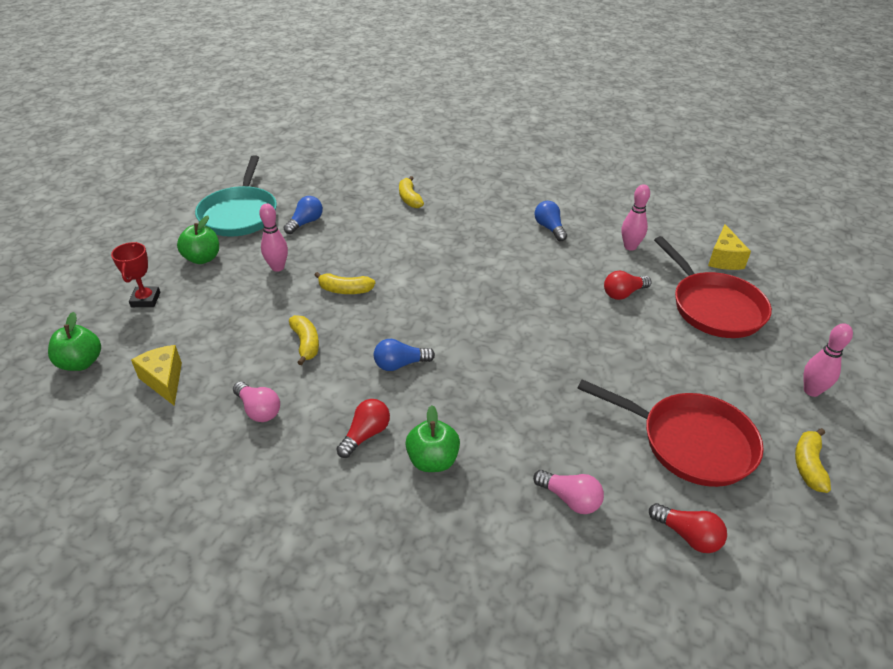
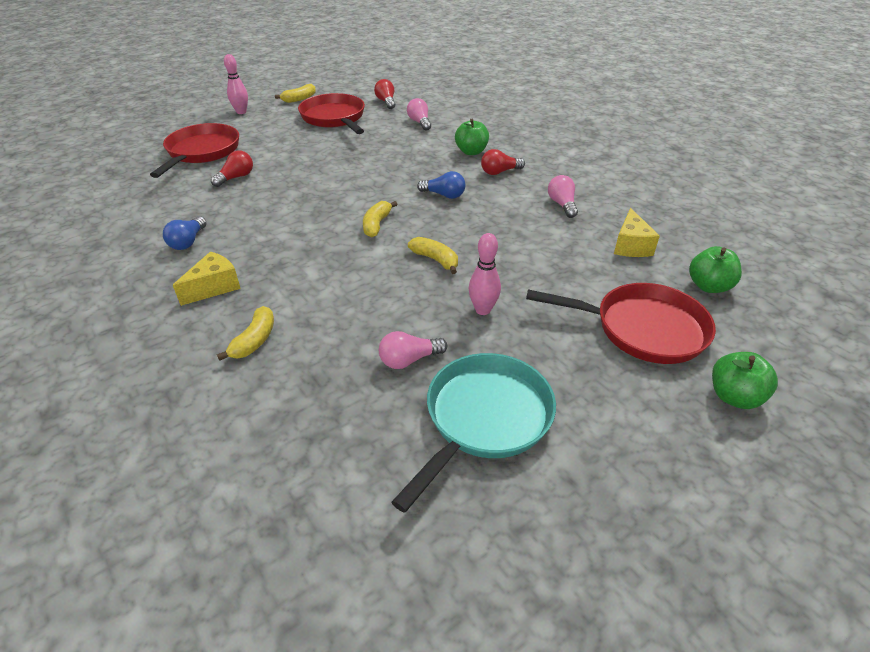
camera: 145 degrees left, 0 degrees up
red trophy [111,242,160,307] -> red pan [526,283,716,364]
green apple [177,216,219,264] -> green apple moved to [712,352,778,409]
blue light bulb [283,196,323,234] -> pink light bulb [379,331,447,369]
yellow banana [289,315,319,365] -> yellow banana moved to [363,201,398,237]
red light bulb [604,271,651,300] -> red light bulb turned 60 degrees counterclockwise [211,150,253,187]
pink bowling pin [622,184,650,251] -> none
yellow cheese [708,224,751,270] -> yellow cheese moved to [173,251,241,306]

